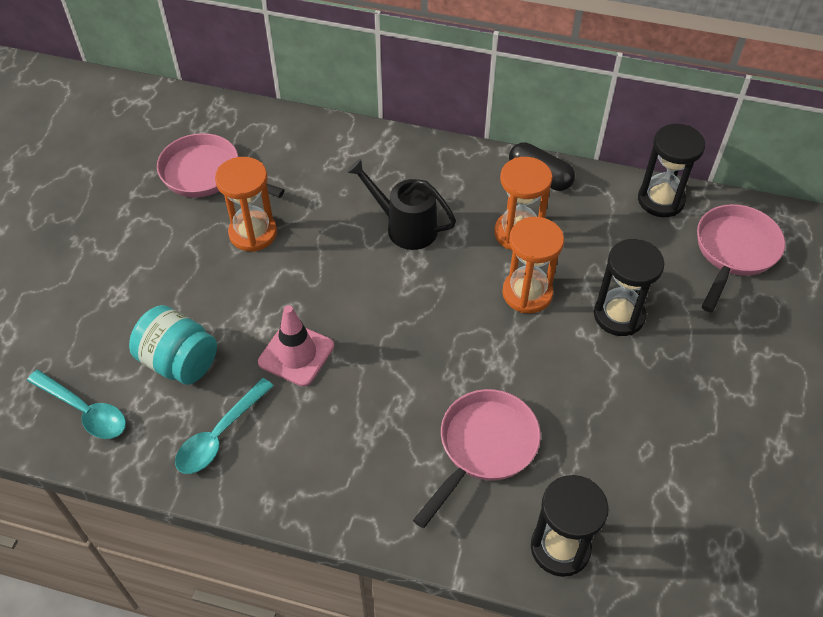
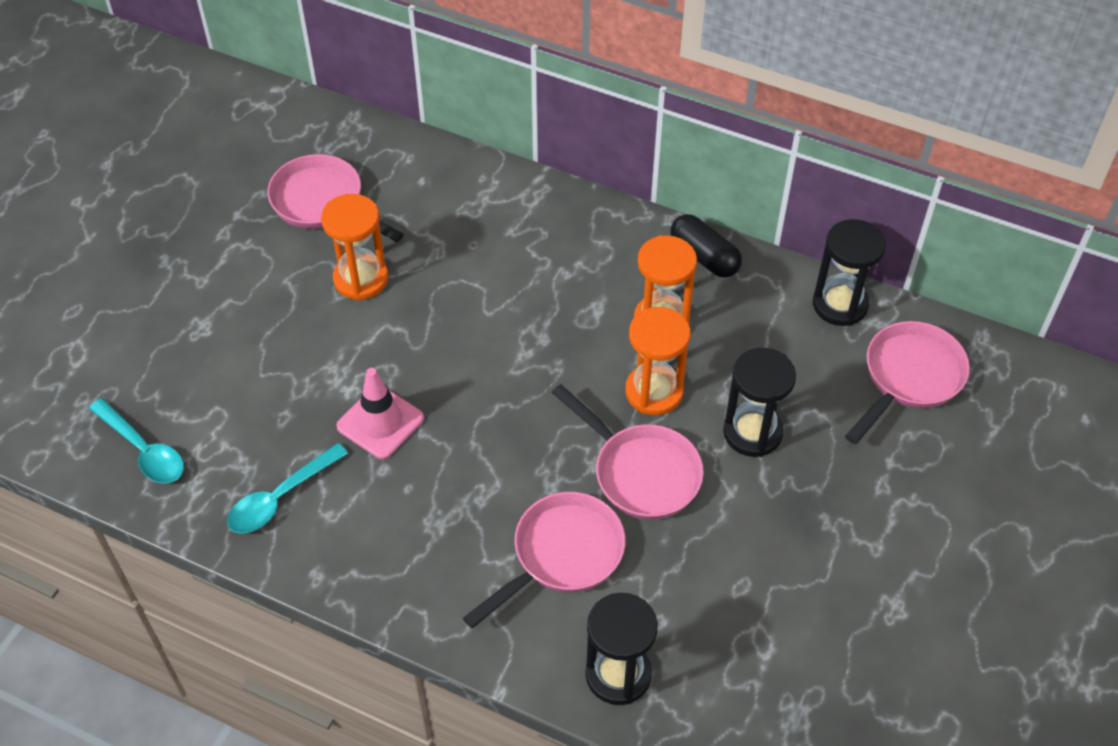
camera: 10 degrees right, 0 degrees up
turquoise jar [129,305,217,385] -> none
black watering can [347,159,456,250] -> none
none -> pink pan [552,384,704,520]

